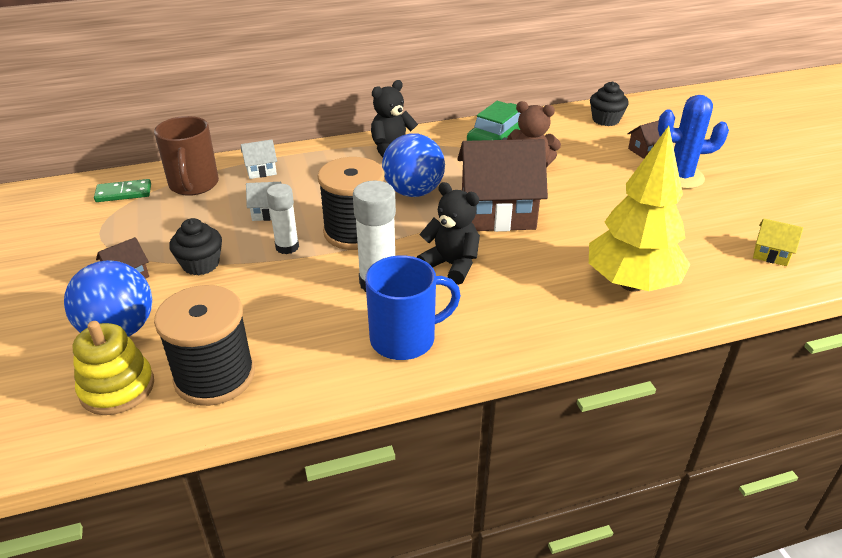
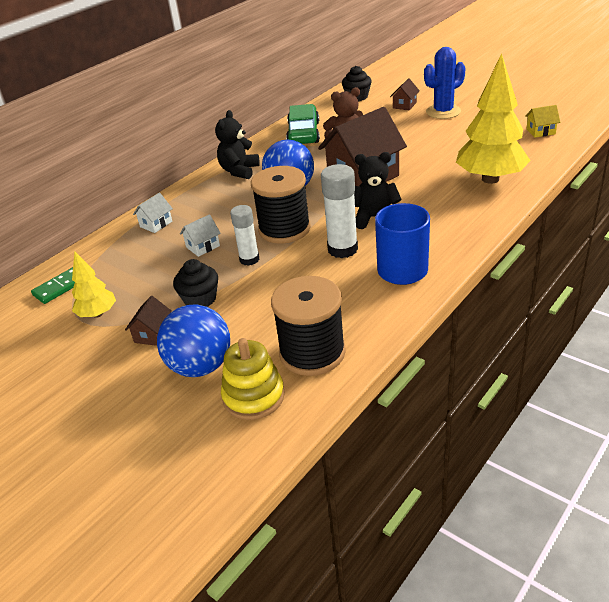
camera: 30 degrees left, 0 degrees up
brown mug [154,116,219,196] -> none
none -> yellow tree [72,252,116,318]

